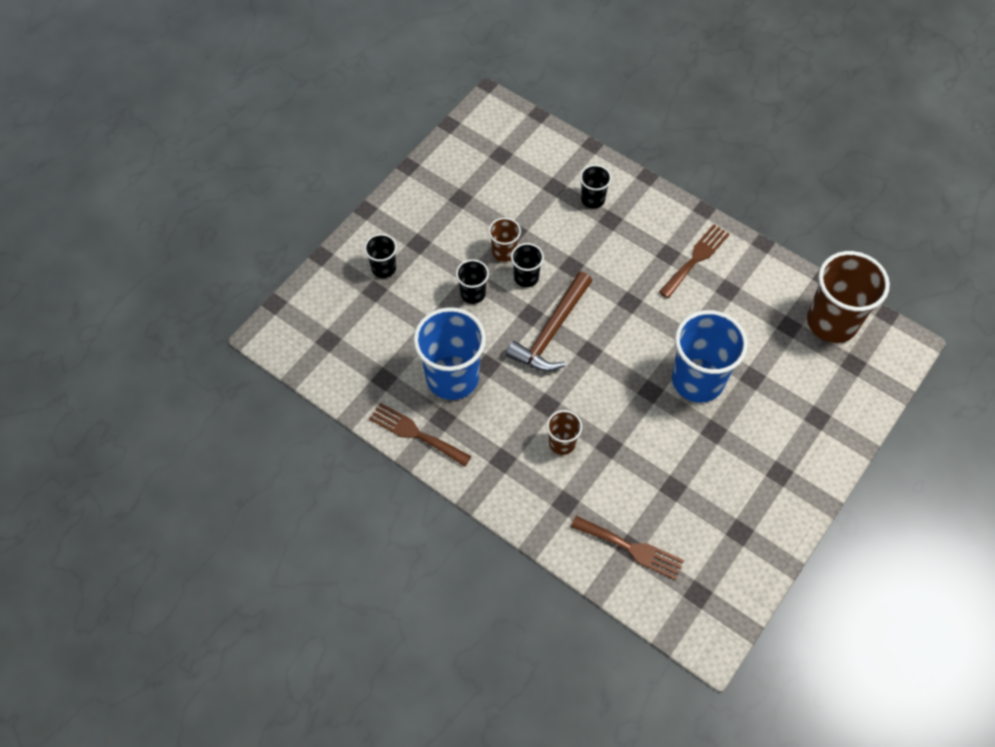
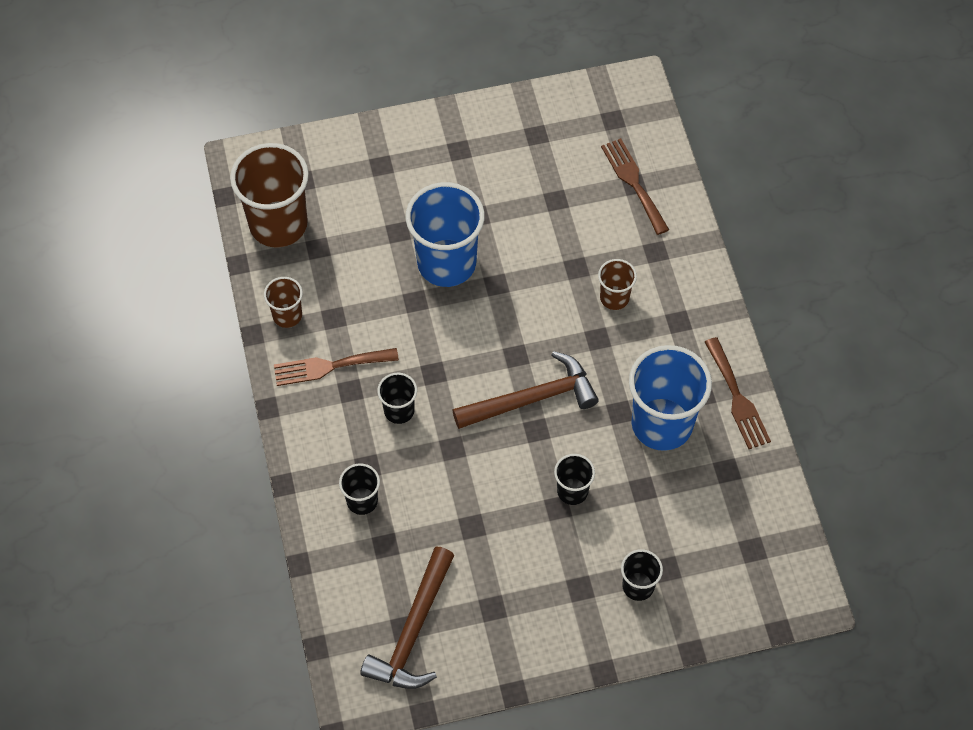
camera: 140 degrees left, 0 degrees up
brown cup [488,217,521,262] -> brown cup moved to [264,277,303,328]
black cup [511,243,544,287] -> black cup moved to [377,373,417,424]
none -> brown hammer [360,547,454,689]

